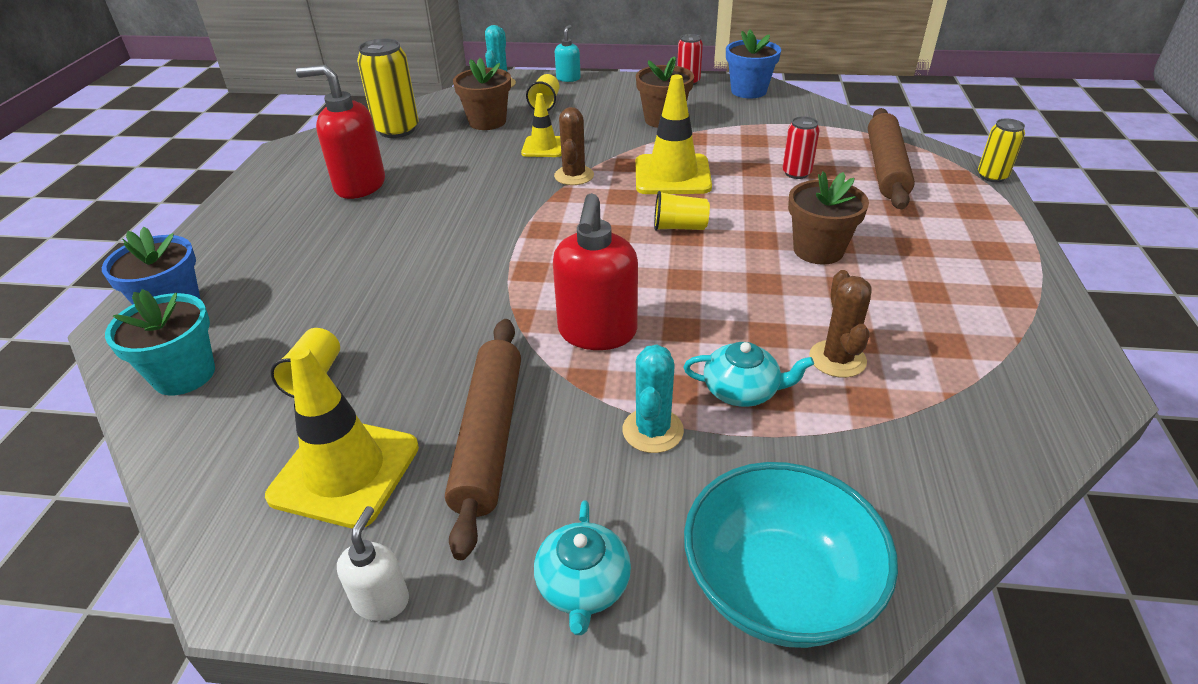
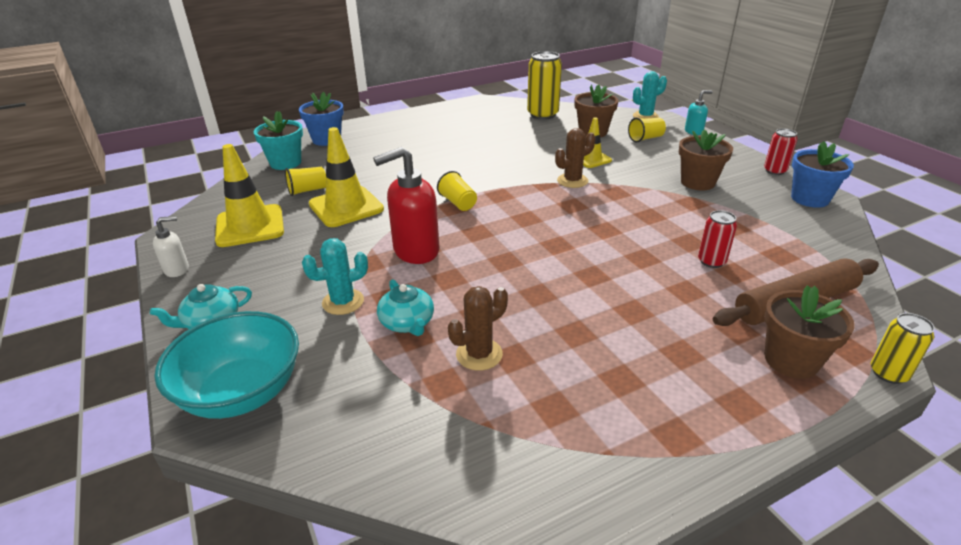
camera: 55 degrees right, 5 degrees down
red soap dispenser [296,65,385,199] -> none
brown rolling pin [445,319,521,560] -> none
yellow traffic cone [636,75,712,194] -> yellow traffic cone moved to [309,127,384,227]
yellow cup [654,191,710,231] -> yellow cup moved to [437,171,477,211]
brown flower pot [788,171,869,265] -> brown flower pot moved to [764,285,855,379]

